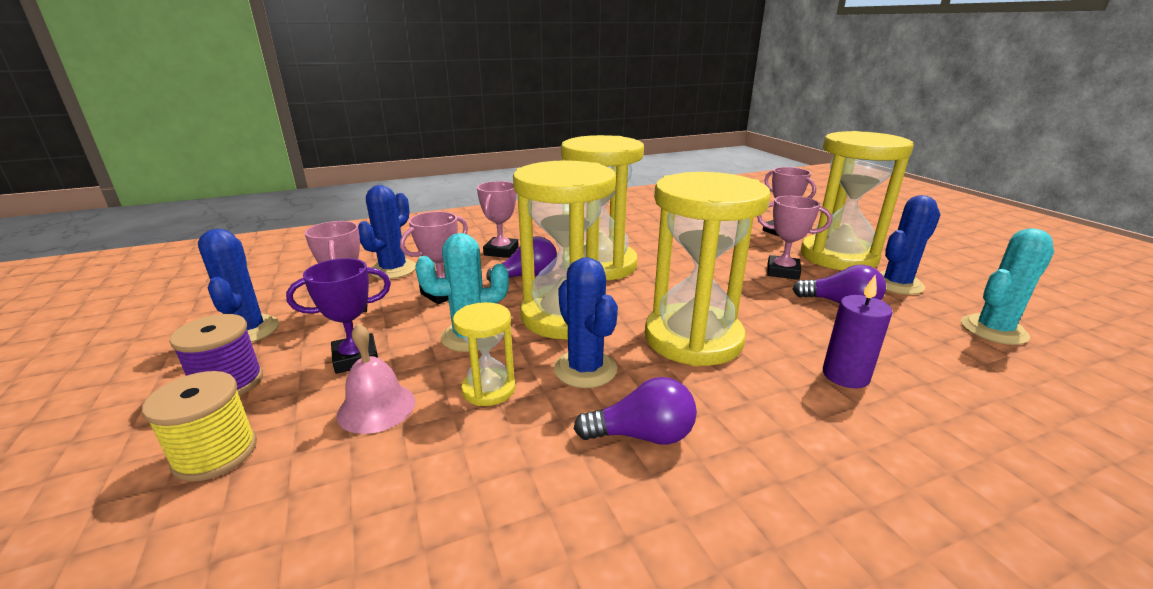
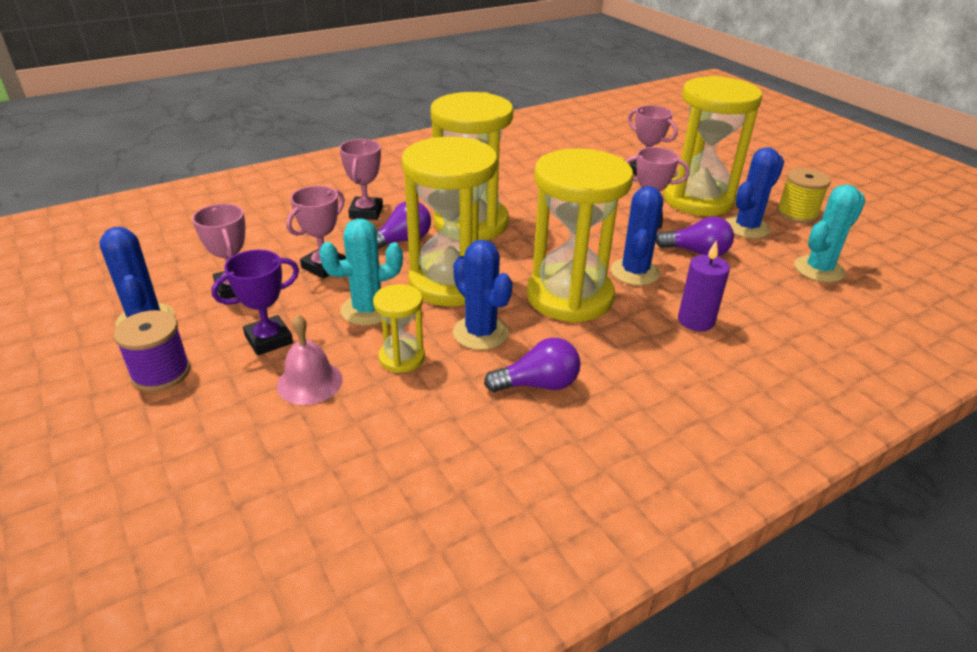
camera: 10 degrees left, 10 degrees up
yellow spool [142,371,257,482] -> yellow spool moved to [777,168,831,224]
blue cactus [358,185,416,279] -> blue cactus moved to [611,186,663,286]

